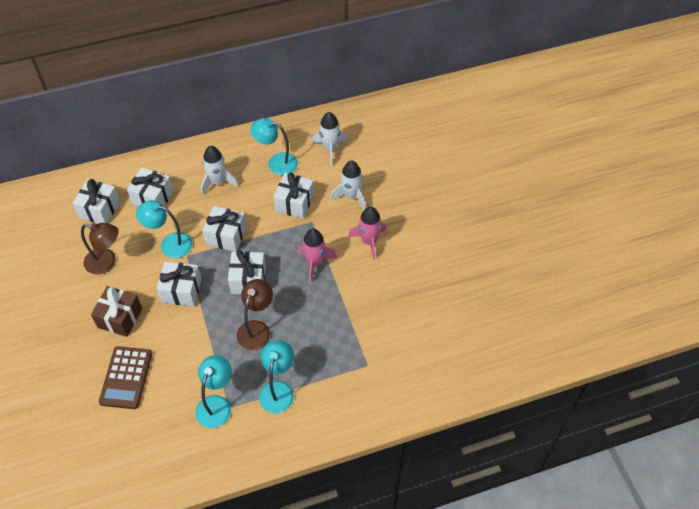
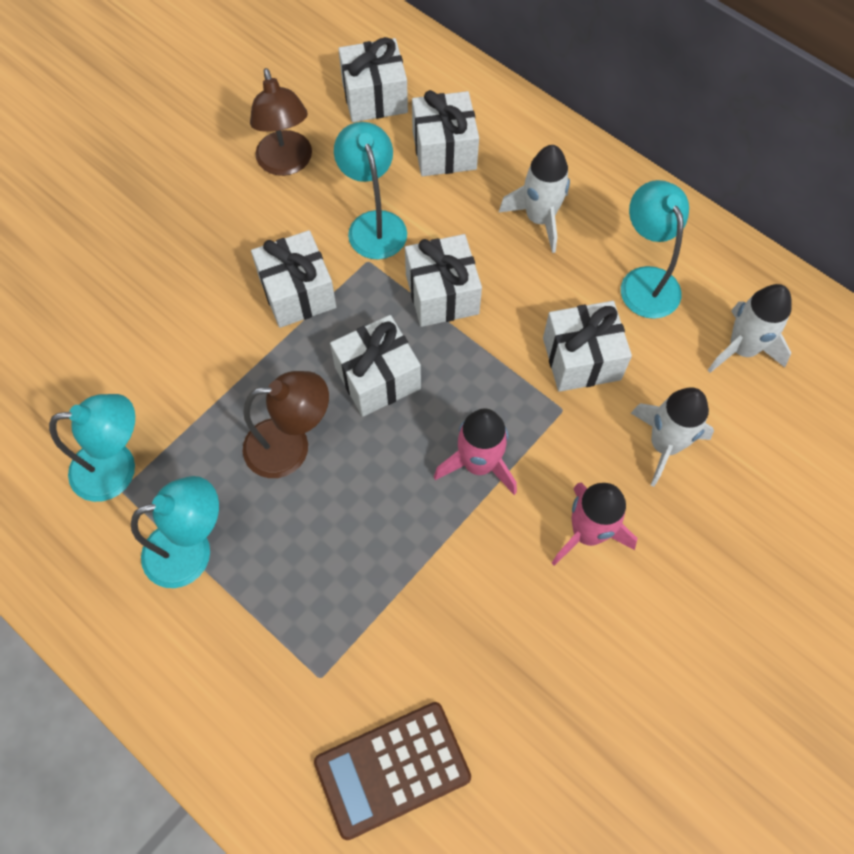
camera: 60 degrees right, 10 degrees up
brown gift [91,286,142,337] -> none
brown calculator [99,346,152,409] -> brown calculator moved to [314,702,471,840]

